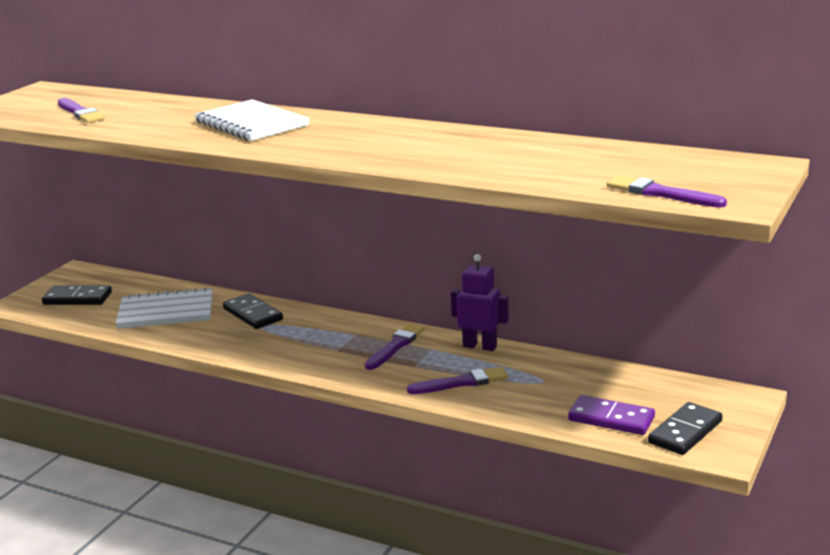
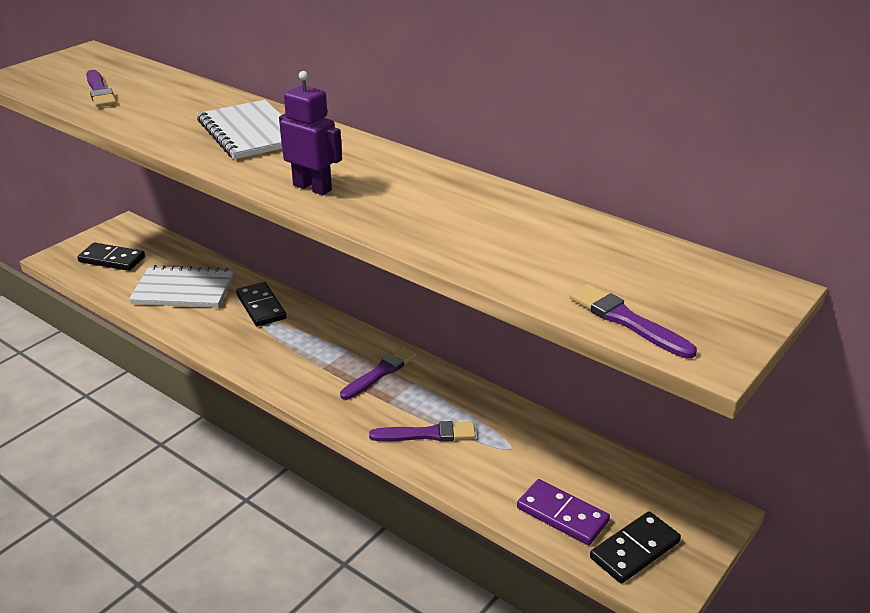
camera: 10 degrees right, 10 degrees up
purple robot [451,254,509,351] -> purple robot moved to [279,71,342,195]

